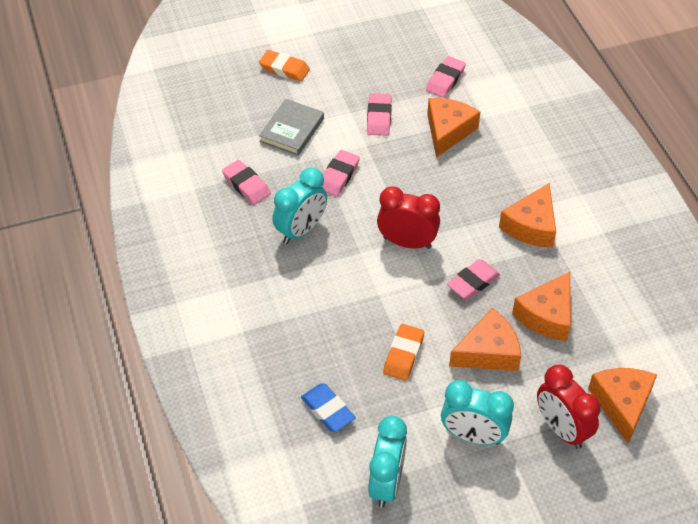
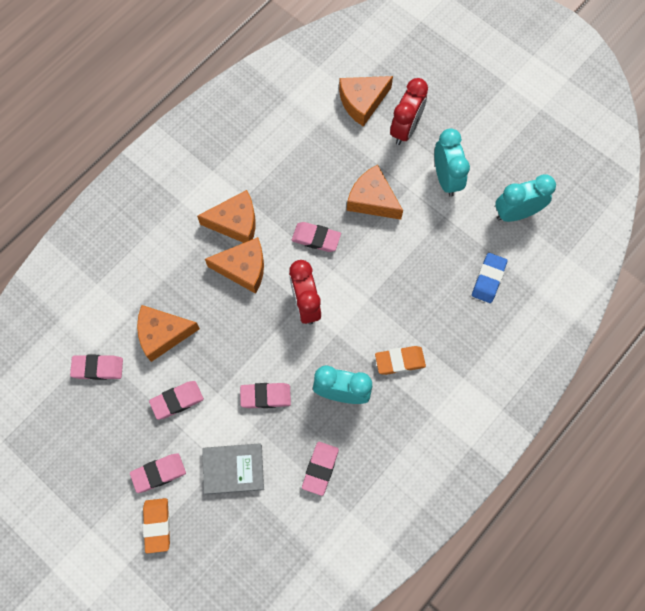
camera: 120 degrees left, 20 degrees up
orange eraser [383,324,424,381] -> orange eraser moved to [375,346,426,375]
orange cheese [512,272,571,341] -> orange cheese moved to [205,237,264,294]
none -> pink eraser [130,453,186,493]

